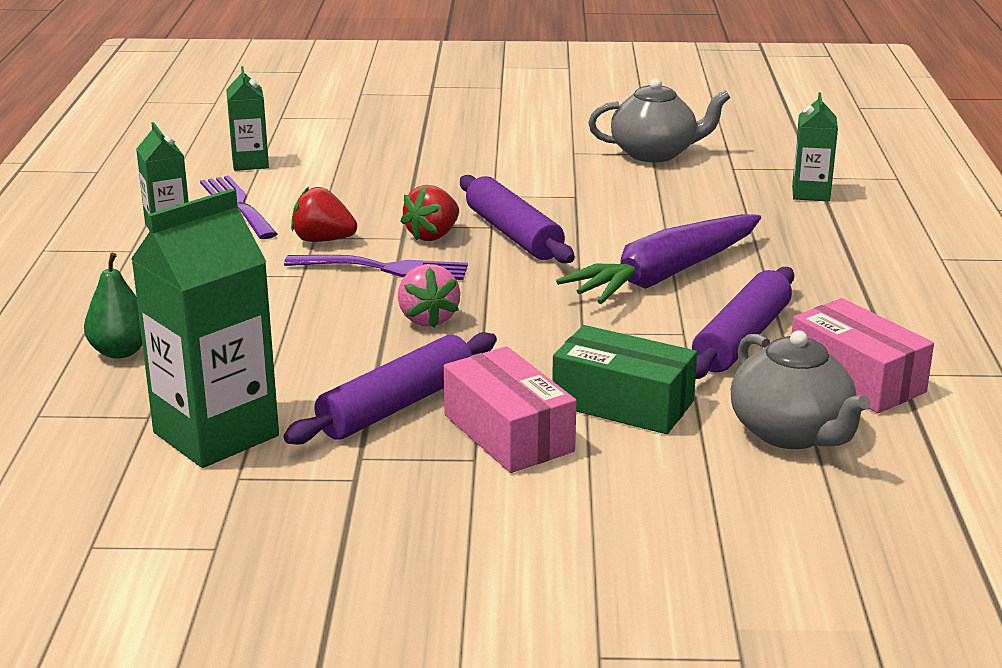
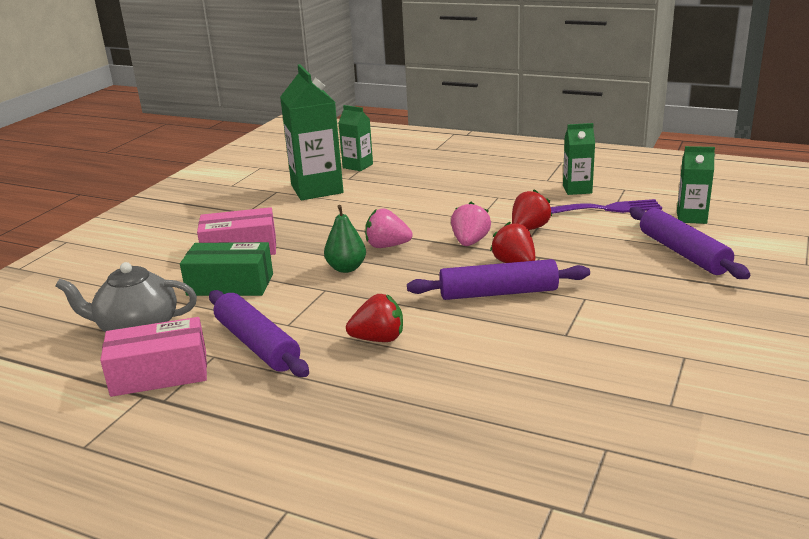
camera: 115 degrees right, 0 degrees up
green pear [84,253,142,359] -> green pear moved to [324,205,366,273]
purple rolling pin [283,332,497,445] -> purple rolling pin moved to [629,206,750,279]
purple fork [284,255,468,280] -> pink strawberry [451,202,491,246]
green box [552,325,697,434] -> green box turned 45 degrees clockwise [180,242,273,296]
purple carrot [556,214,761,304] -> red strawberry [346,294,403,342]
grey teapot [588,78,731,162] -> none
green carton [792,92,838,201] -> green carton moved to [338,105,373,171]

